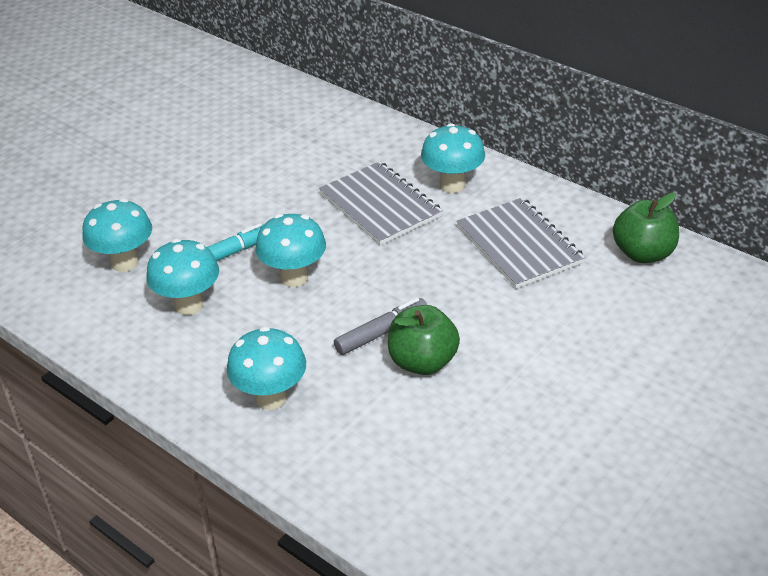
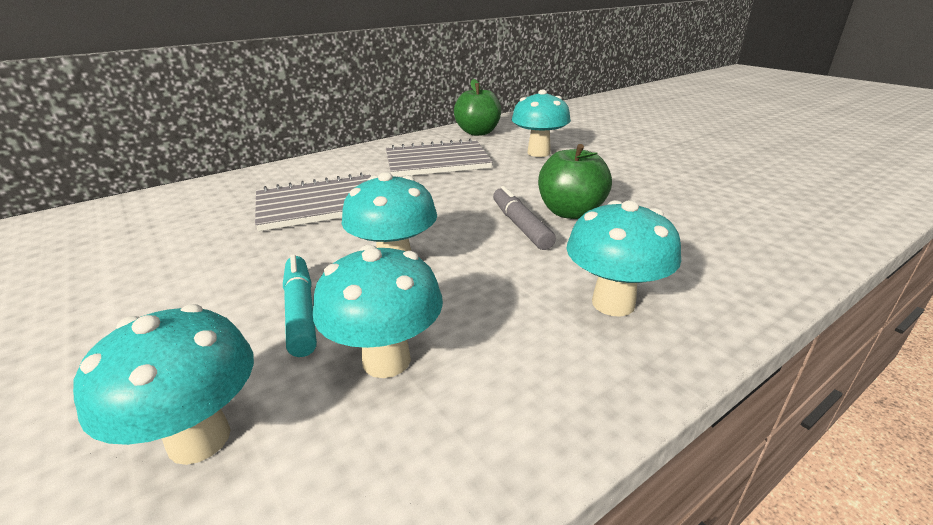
camera: 75 degrees left, 10 degrees down
turquoise mushroom [421,123,485,193] -> turquoise mushroom moved to [512,90,571,157]

